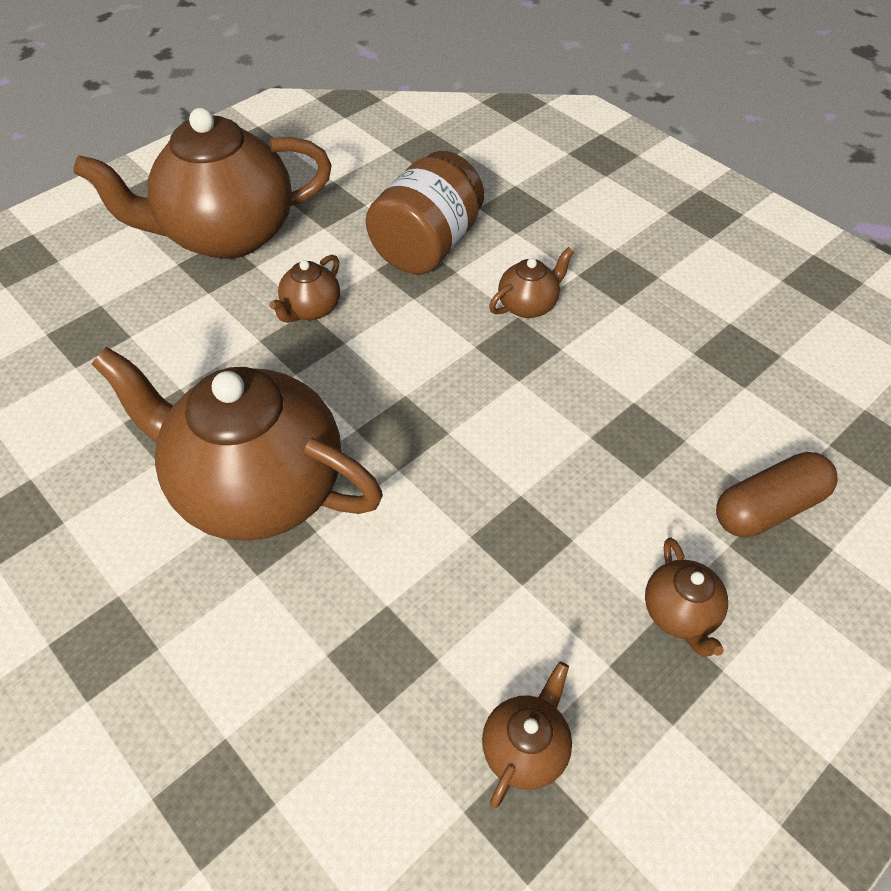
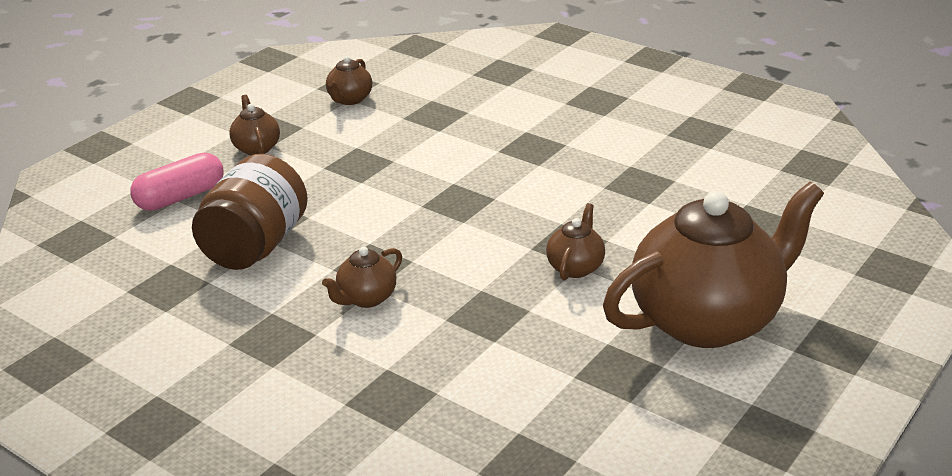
camera: 170 degrees right, 20 degrees down
brown teapot [92,347,383,541] -> none
brown jar [366,151,484,274] -> brown jar moved to [192,154,308,270]
brown capsule [716,452,837,537] -> pink capsule [130,152,224,211]

